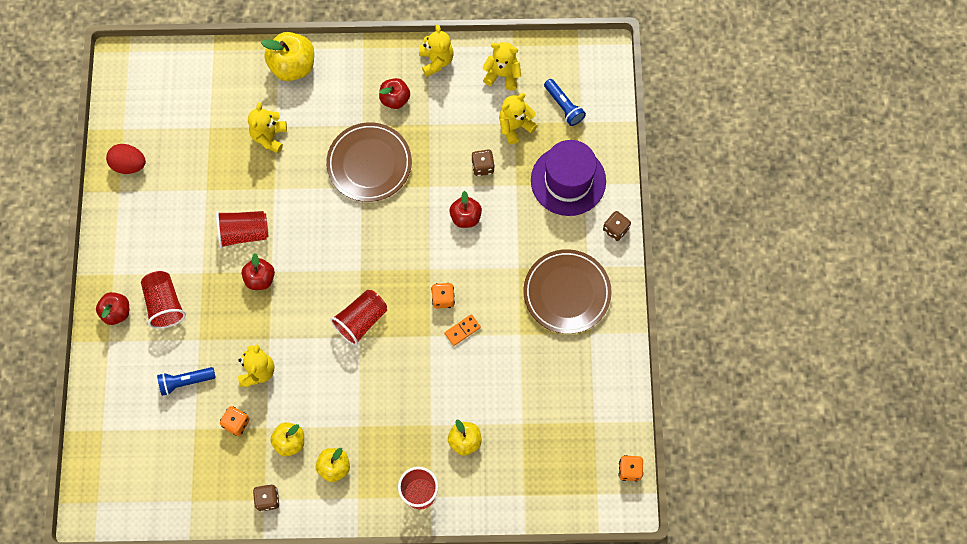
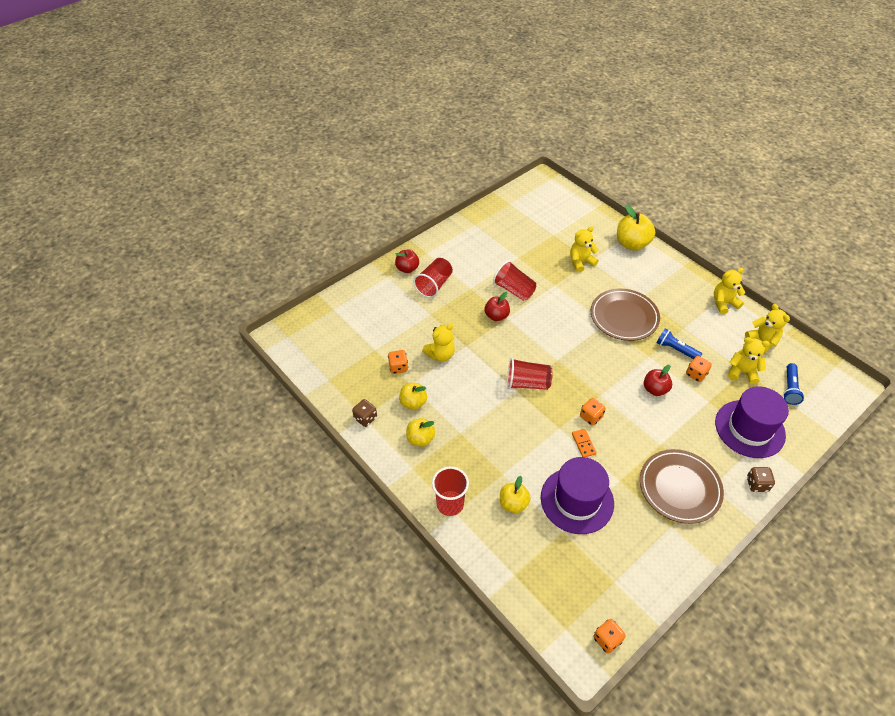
camera: 50 degrees right, 20 degrees down
red egg [106,144,146,174] -> none
blue flashlight [157,367,216,396] -> blue flashlight moved to [656,329,702,359]
red apple [379,78,410,109] -> none
yellow teddy bear [419,25,454,77] -> yellow teddy bear turned 150 degrees counterclockwise [714,268,745,314]
orange domino [445,314,481,346] -> orange domino turned 60 degrees clockwise [572,429,597,457]
brown dice [471,150,495,176] -> orange dice [686,356,712,382]
none -> purple hat [541,457,614,534]

